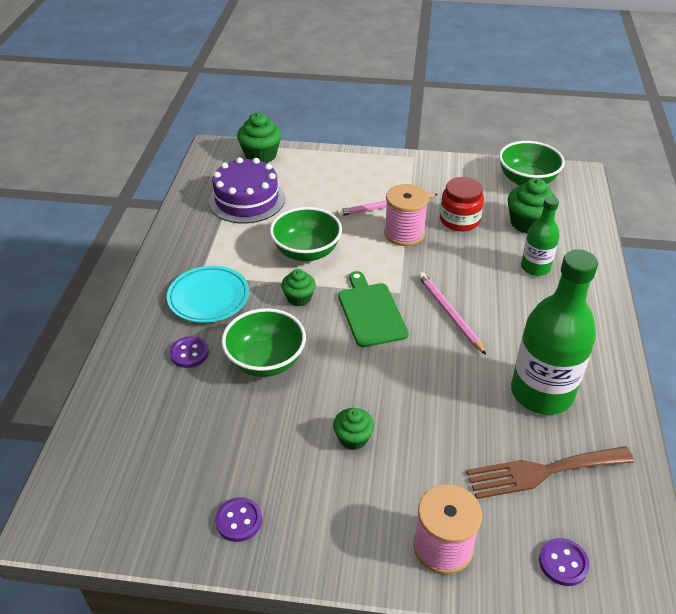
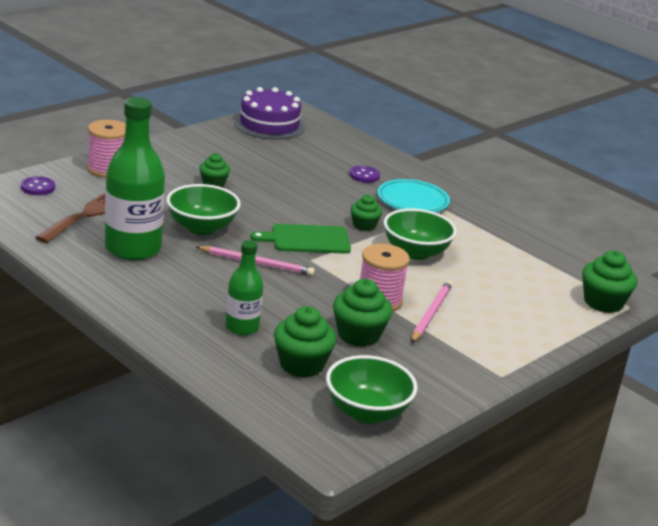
camera: 125 degrees right, 15 degrees down
purple cake [209,157,285,224] -> purple cake moved to [234,87,305,140]
purple button [215,497,262,542] -> none
green bowl [222,308,306,377] -> green bowl moved to [166,184,241,235]
green cutting board [338,271,409,347] -> green cutting board turned 150 degrees clockwise [250,224,351,254]
red jar [440,177,484,231] -> green cupcake [333,279,393,347]

